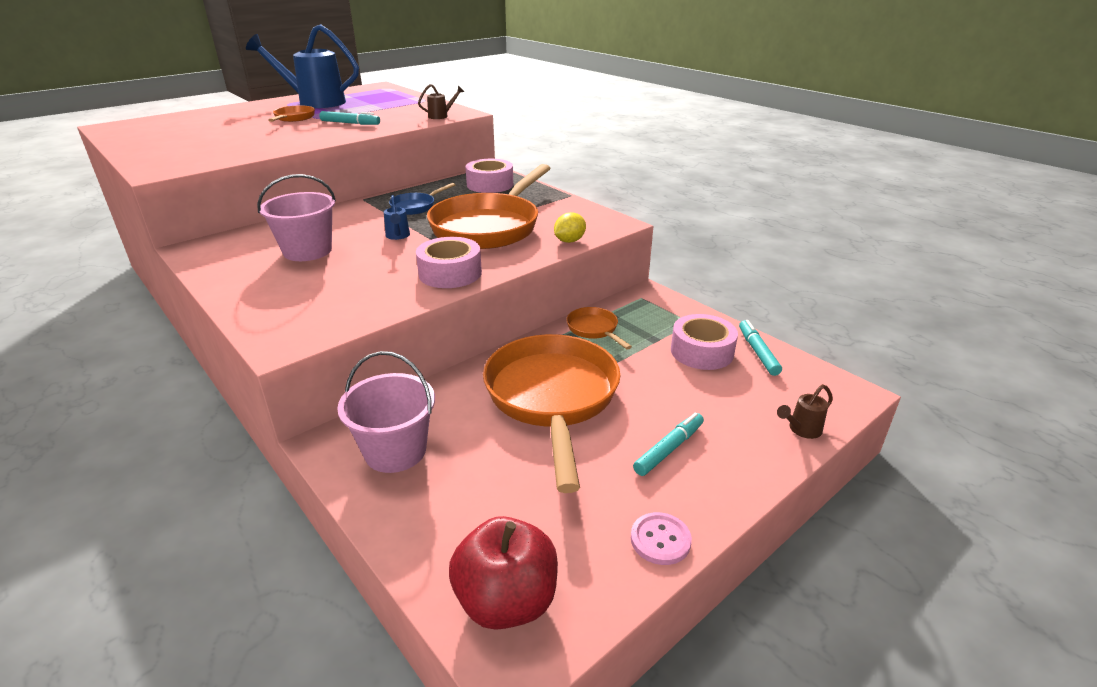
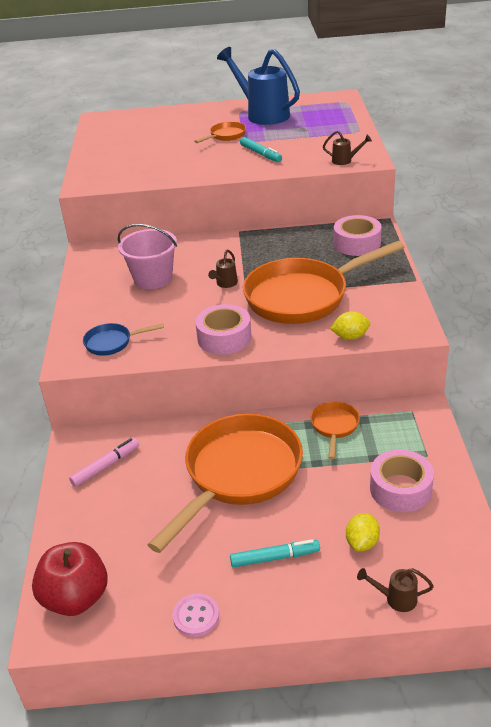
camera: 40 degrees right, 5 degrees up
pink bucket [337,351,435,473] -> pink marker [69,438,139,487]
blue watering can [384,195,410,240] -> brown watering can [208,249,238,288]
blue pan [389,183,455,215] -> blue pan moved to [83,323,164,356]
turquoise marker [739,320,782,376] -> none
none -> yellow lemon [346,513,380,551]

